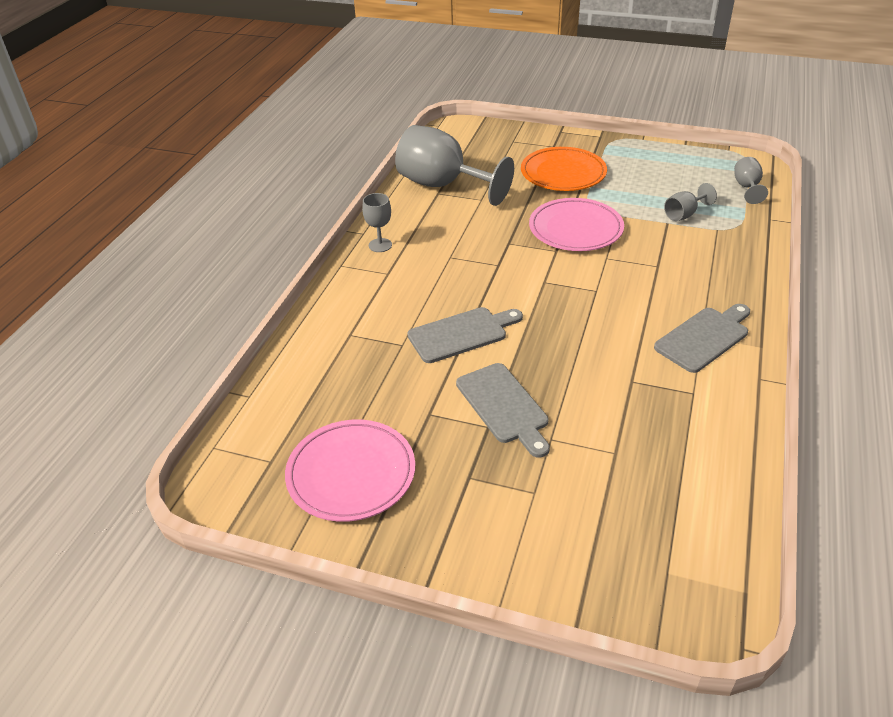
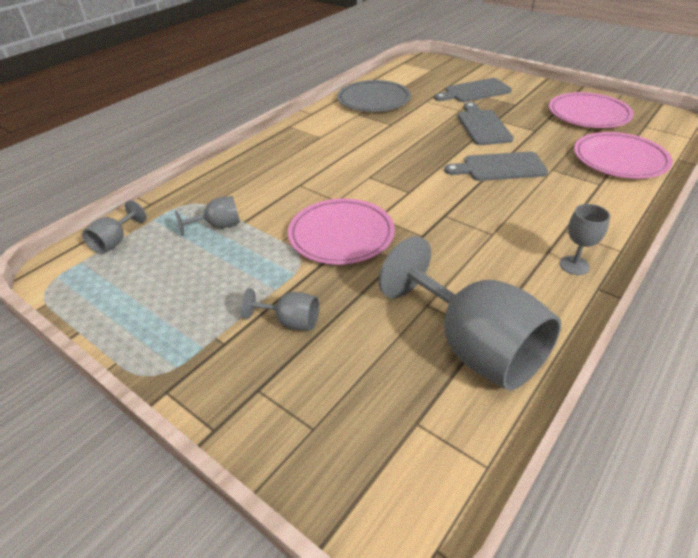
camera: 160 degrees left, 0 degrees up
orange plate [521,147,607,191] -> grey goblet [240,288,319,330]
grey cutting board [654,304,750,373] -> grey cutting board moved to [434,78,512,102]
none -> grey plate [337,80,411,112]
none -> pink plate [574,132,673,179]

